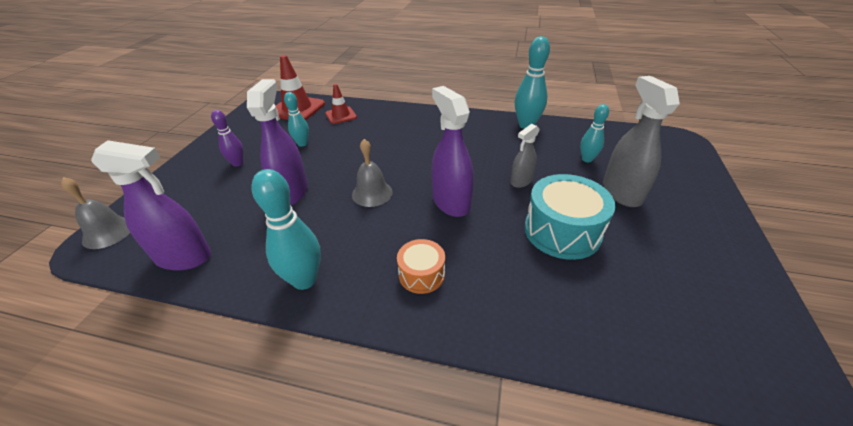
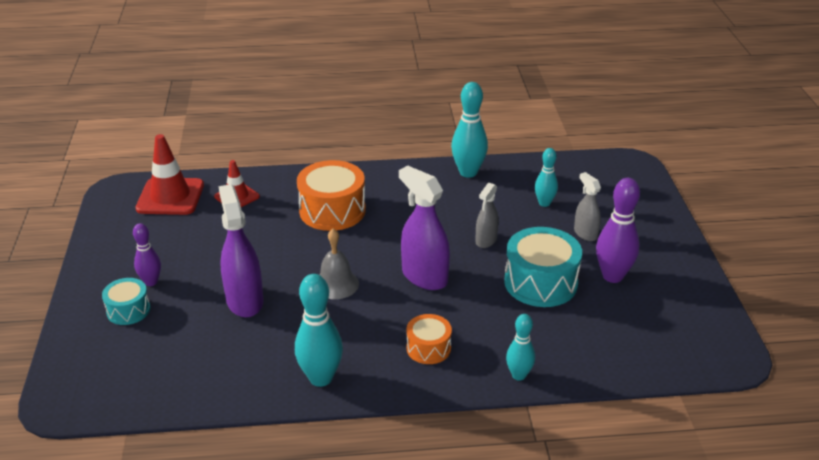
camera: 20 degrees left, 5 degrees down
grey bell [61,177,130,249] -> none
purple spray bottle [91,140,211,271] -> none
turquoise bowling pin [284,92,309,147] -> turquoise bowling pin moved to [506,314,535,381]
grey spray bottle [603,76,680,207] -> grey spray bottle [574,172,601,241], size x0.58
none -> turquoise drum [102,278,150,325]
none -> orange drum [297,160,366,231]
none -> purple bowling pin [596,178,640,283]

